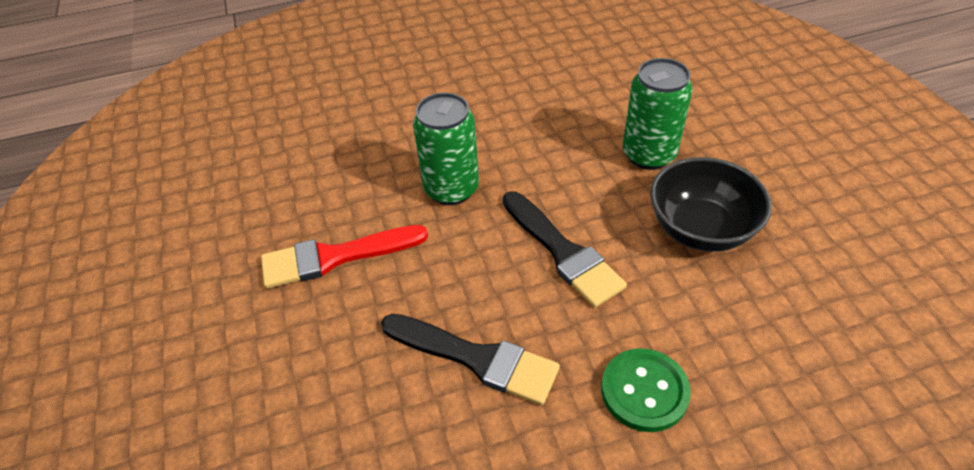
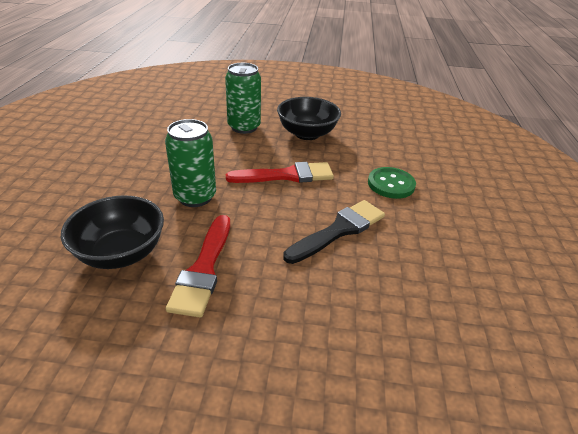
camera: 70 degrees left, 10 degrees down
black brush [503,191,627,308] -> red brush [226,162,334,183]
none -> black bowl [61,195,164,269]

